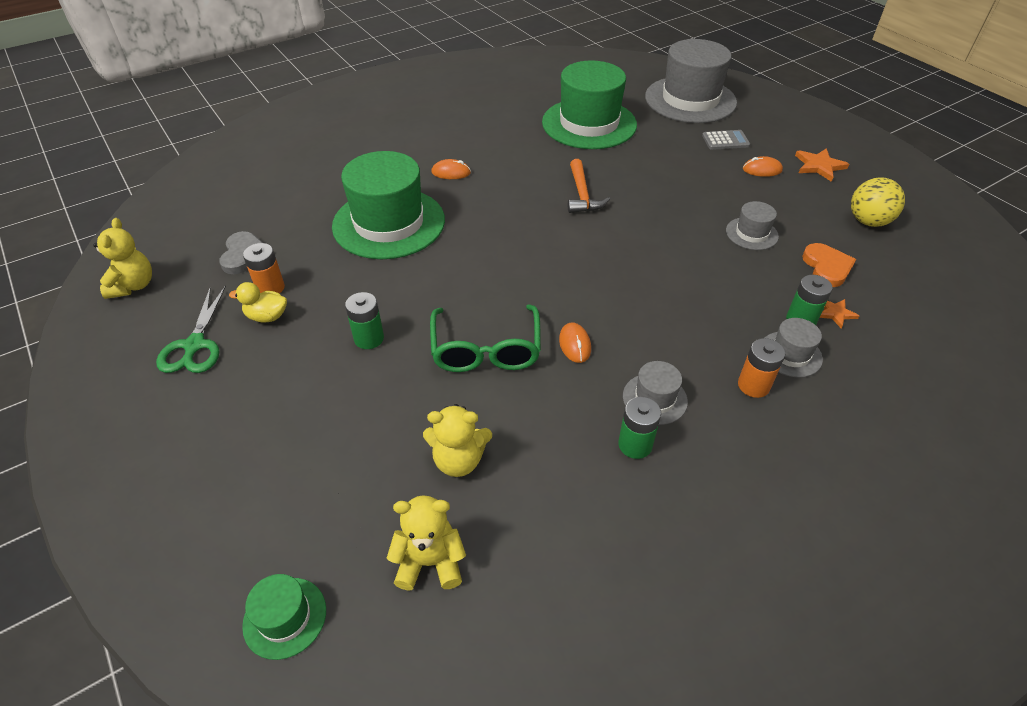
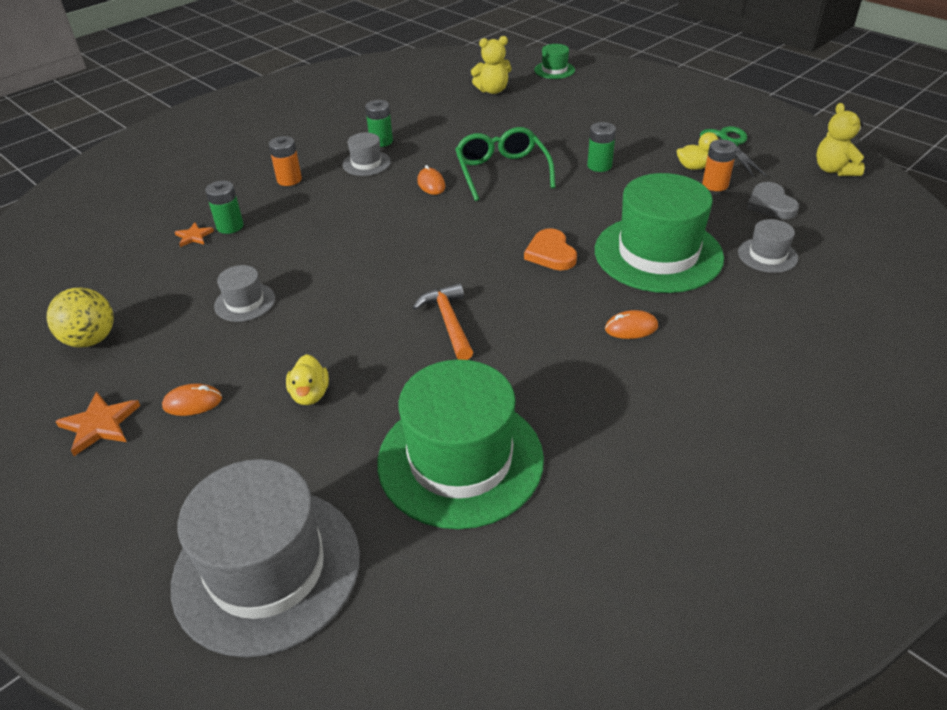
camera: 170 degrees right, 5 degrees down
yellow teddy bear [423,404,492,477] -> none
grey calculator [702,130,750,150] -> none
grey hat [765,318,823,378] -> grey hat moved to [738,219,798,273]
orange heart [802,243,856,287] -> orange heart moved to [524,228,577,270]
none -> yellow duck [286,354,329,405]

